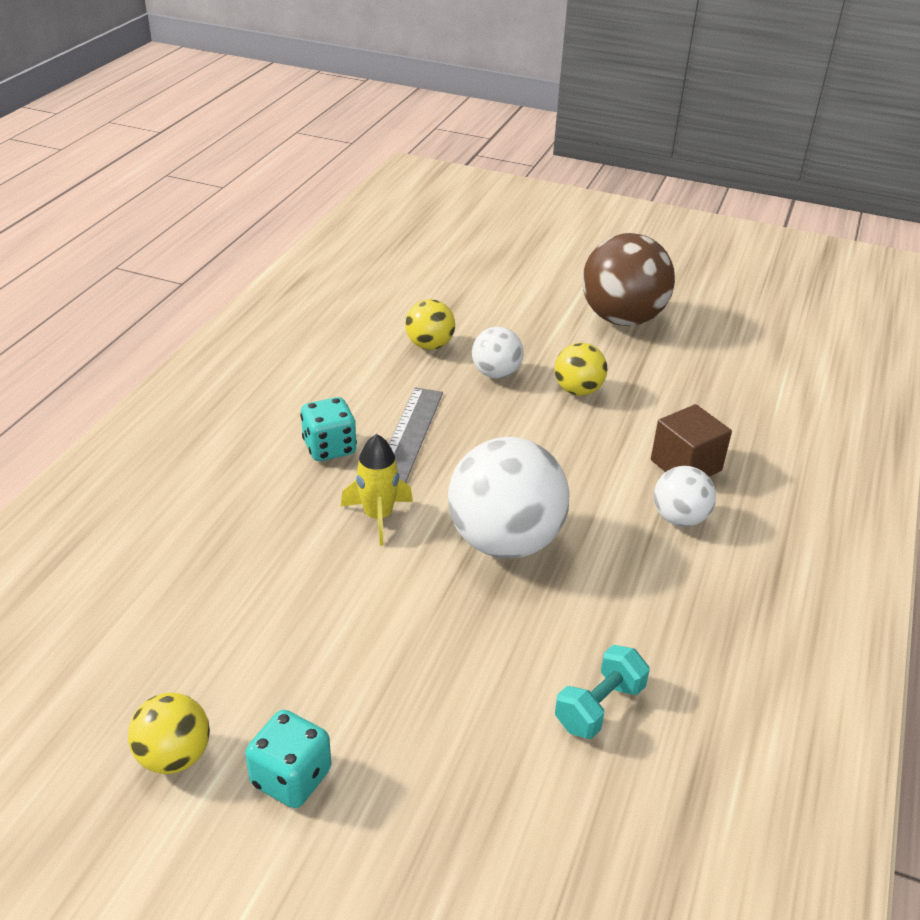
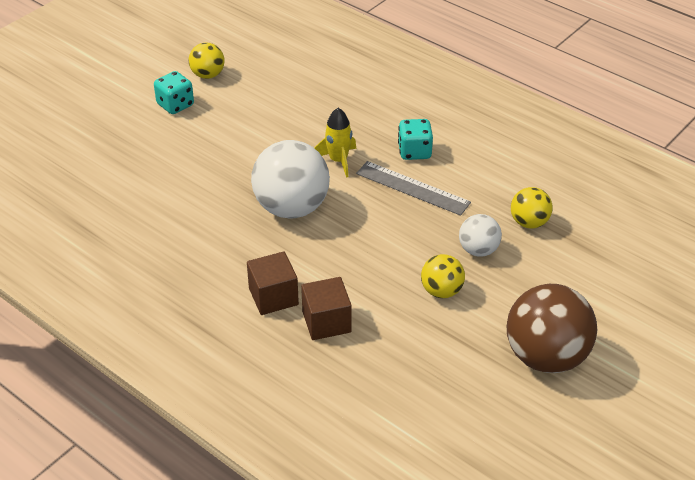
camera: 110 degrees right, 5 degrees up
turquoise dumbbell [555,645,650,739] -> none
white ball [654,466,716,527] -> brown cube [247,251,299,315]

